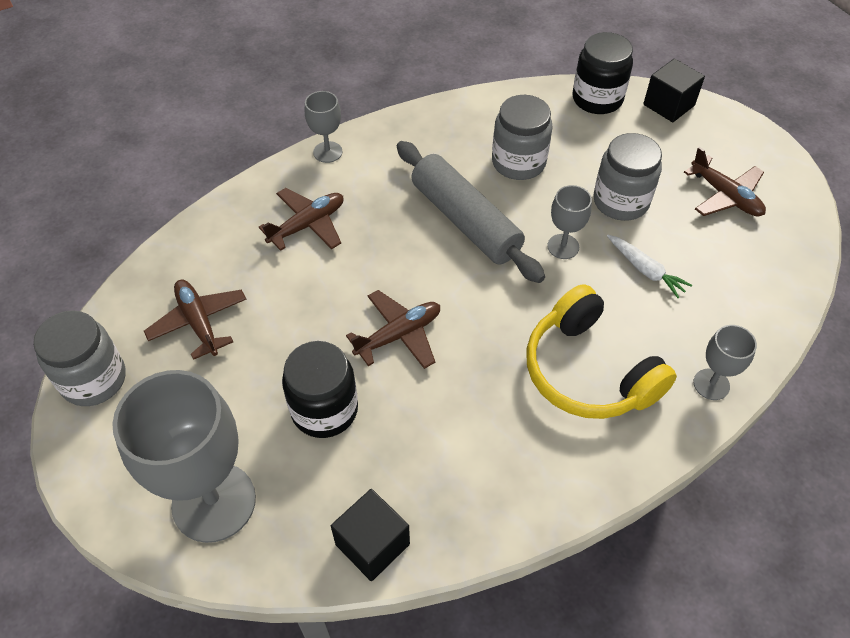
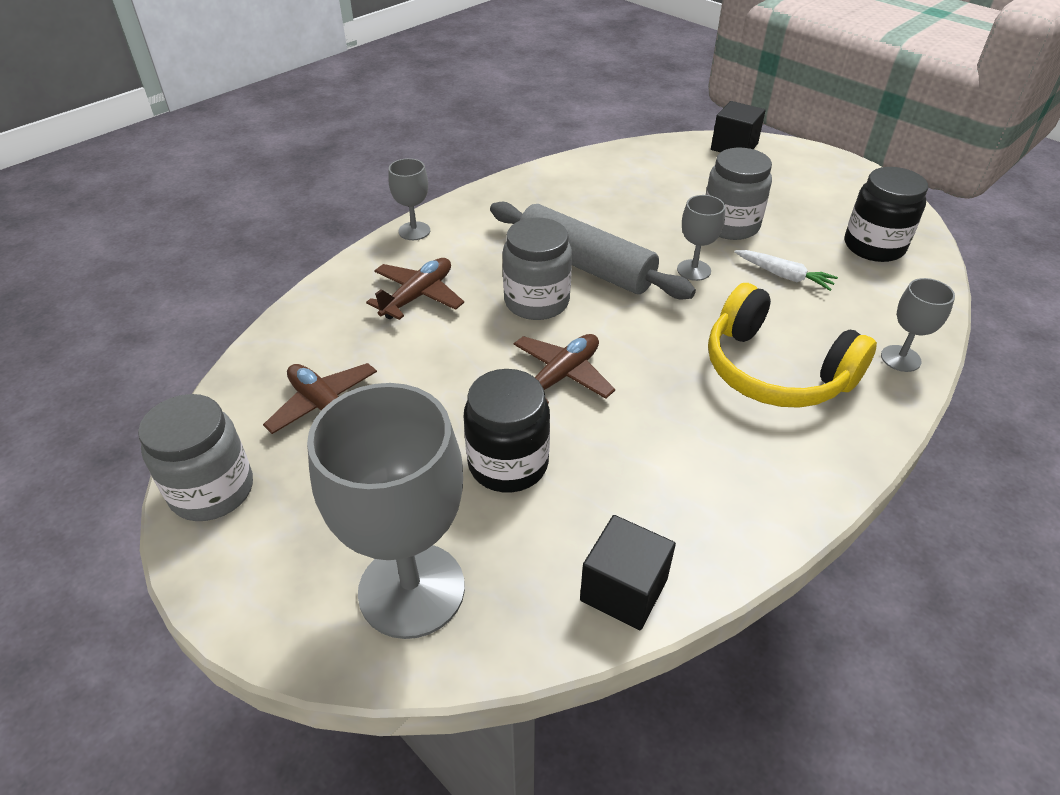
camera: 15 degrees left, 10 degrees down
grey jar [492,95,552,180] -> grey jar moved to [503,217,572,320]
black jar [572,32,633,114] -> black jar moved to [845,167,928,262]
brown plane [684,147,766,216] -> none

